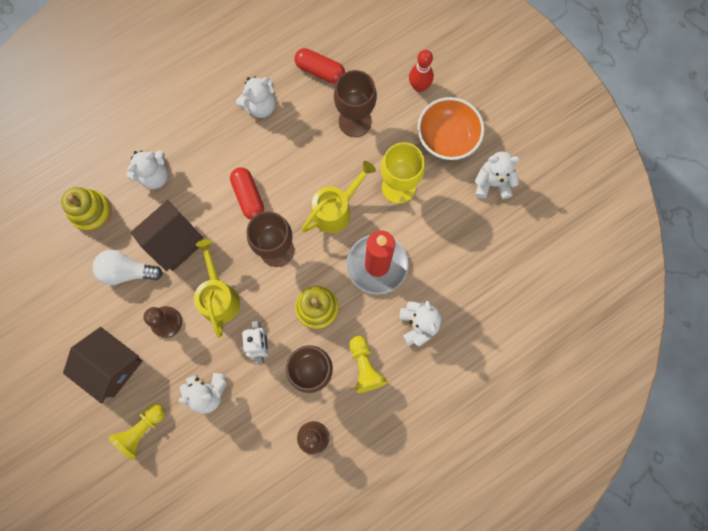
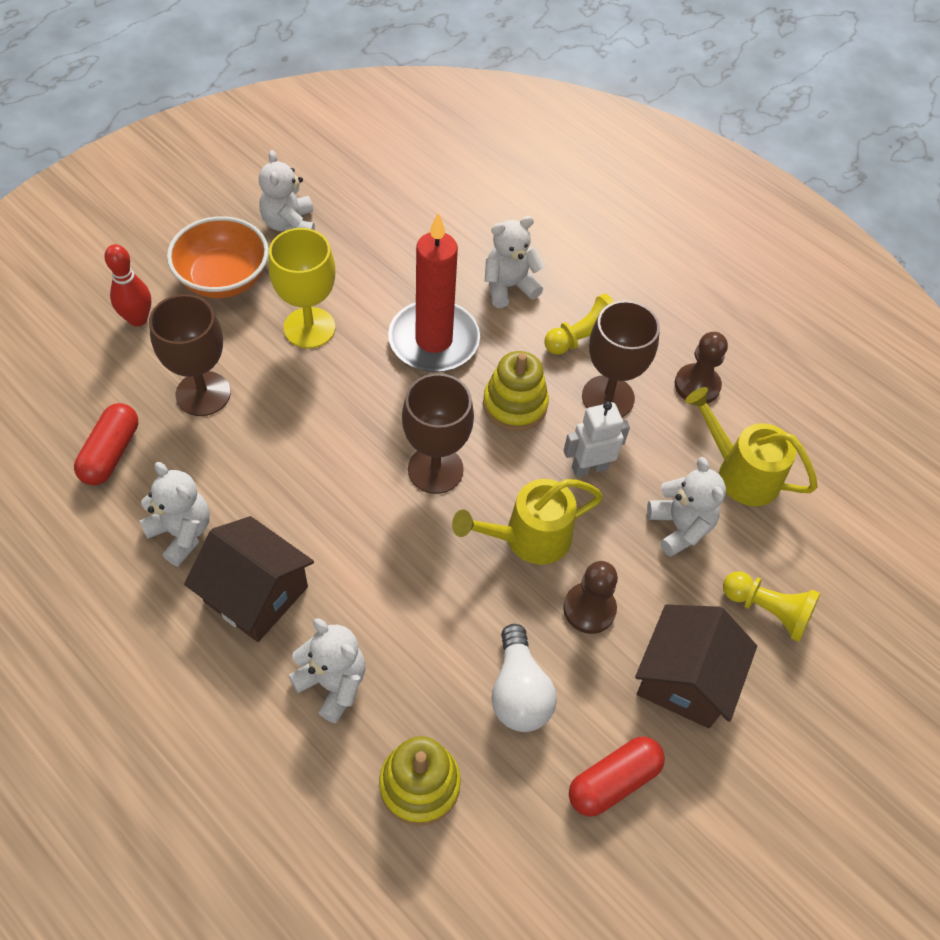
camera: 105 degrees left, 20 degrees down
brown house [131,200,203,271] -> brown house moved to [184,516,314,642]
red capsule [230,167,264,220] -> red capsule moved to [569,737,665,817]
yellow watering can [301,161,376,233] -> yellow watering can moved to [685,387,817,506]

